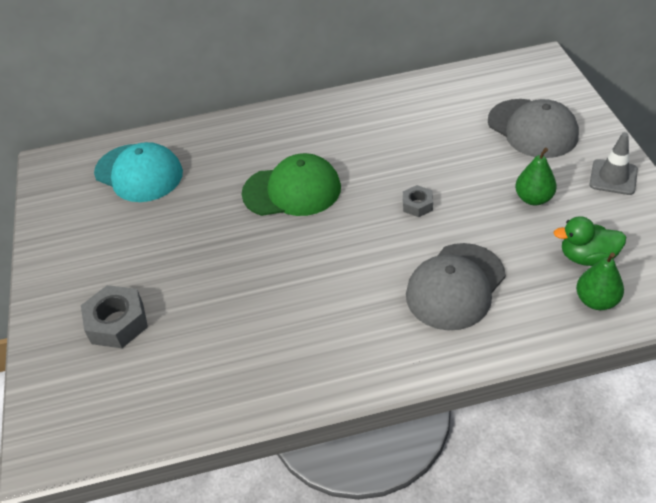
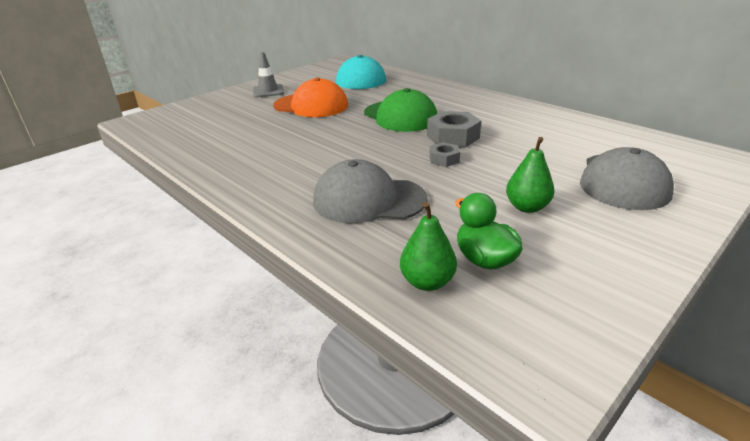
camera: 55 degrees right, 15 degrees down
grey nut [81,285,148,348] -> grey nut moved to [427,111,481,147]
grey traffic cone [589,132,638,195] -> grey traffic cone moved to [253,52,284,98]
none -> orange cap [273,78,348,117]

